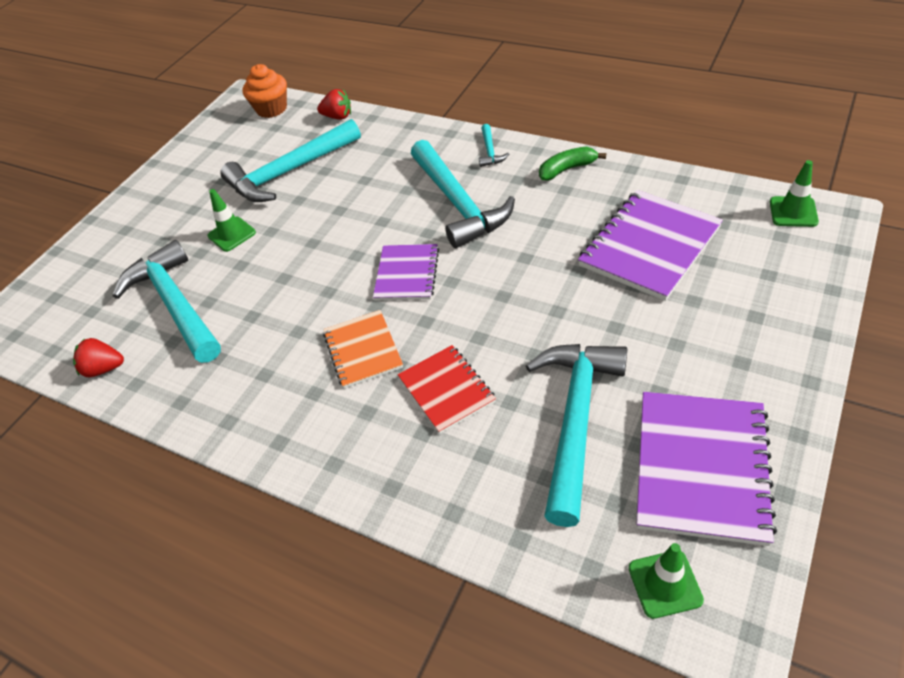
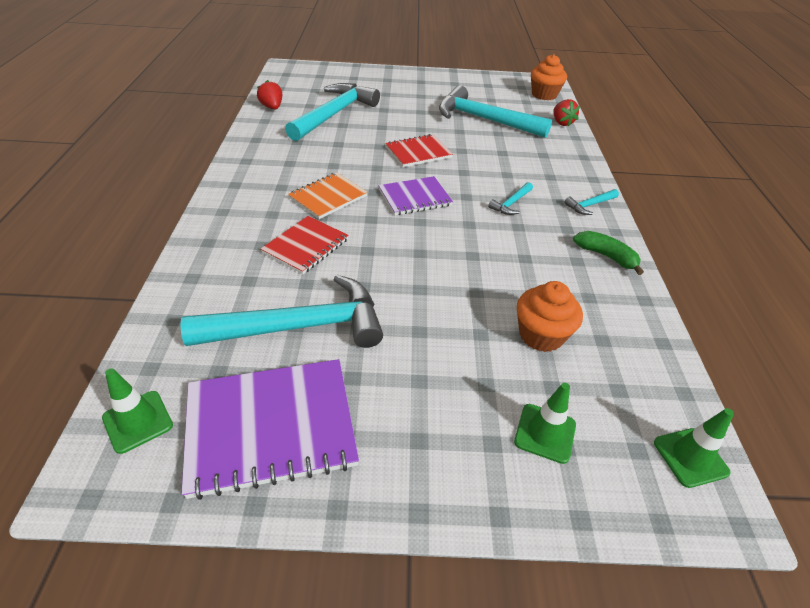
camera: 55 degrees right, 5 degrees down
green traffic cone [207,189,256,252] -> green traffic cone moved to [514,383,576,464]
turquoise hammer [411,140,515,248] -> turquoise hammer [488,182,533,215], size x0.42
purple notebook [578,190,723,301] -> orange cupcake [517,281,583,352]
none -> red notebook [385,134,453,167]

